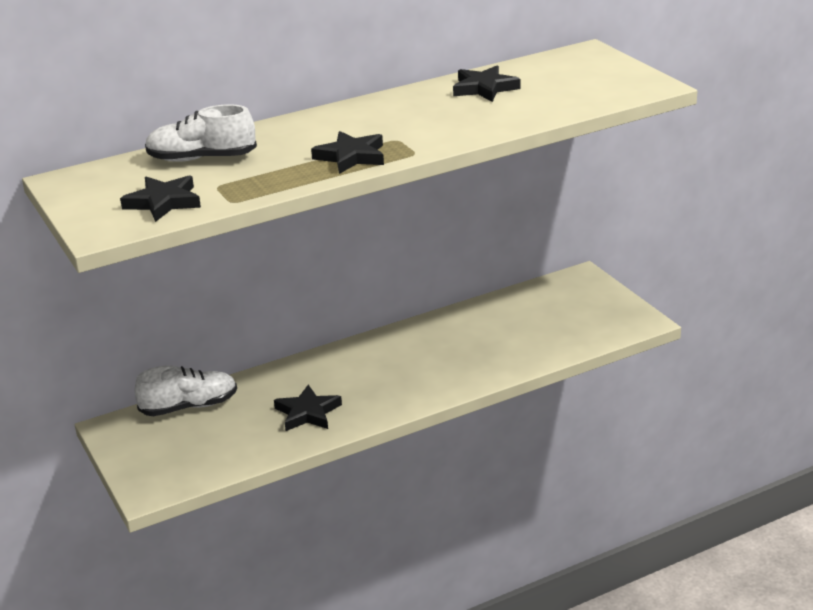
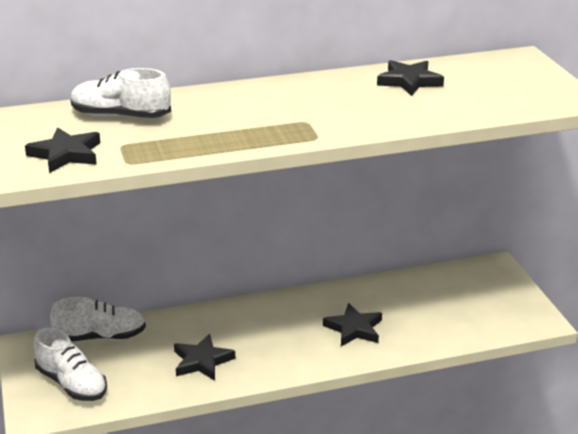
camera: 10 degrees right, 0 degrees up
black star [311,131,384,174] -> black star moved to [323,303,382,346]
none -> white shoe [34,328,107,401]

